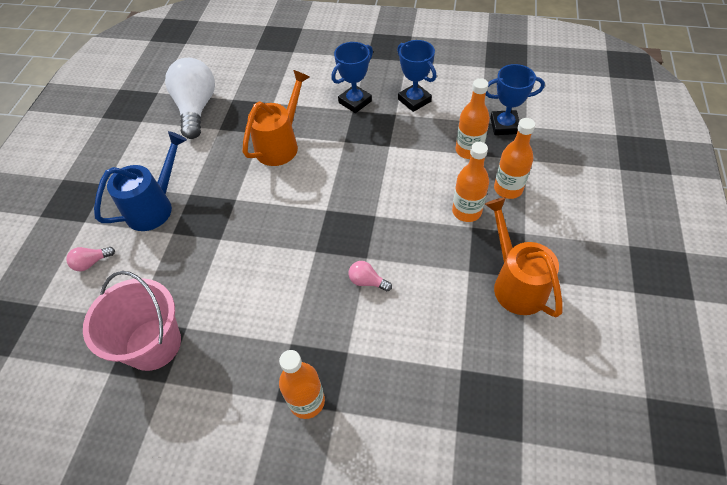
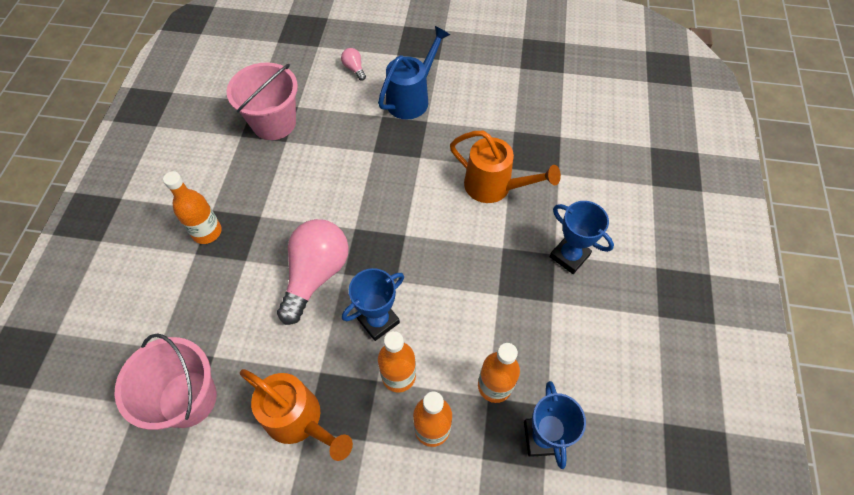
camera: 85 degrees right, 5 degrees up
blue watering can [94,131,187,231] -> blue watering can turned 90 degrees counterclockwise [378,26,450,119]
white light bulb [165,58,215,139] -> none
pink light bulb [348,261,392,292] -> pink light bulb [277,219,349,325], size x2.37
blue trophy [397,40,436,112] -> blue trophy moved to [342,268,404,341]
orange watering can [485,197,563,317] -> orange watering can turned 60 degrees clockwise [240,369,353,461]
none -> pink bucket [115,333,217,430]

